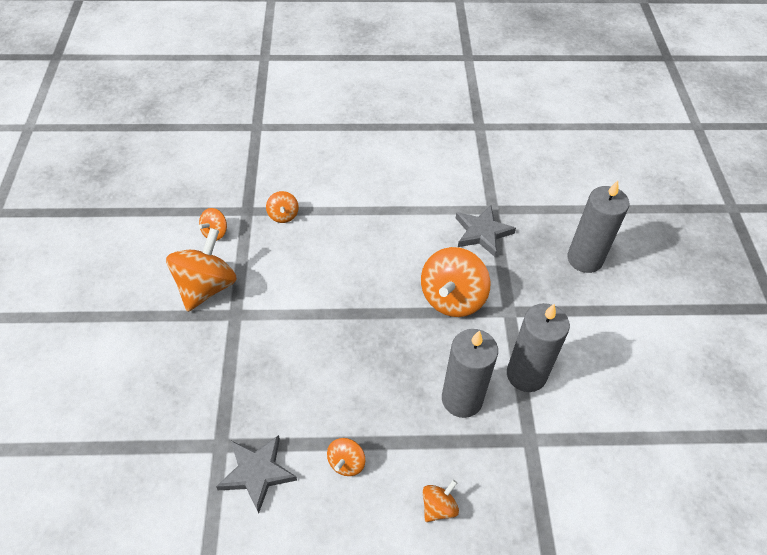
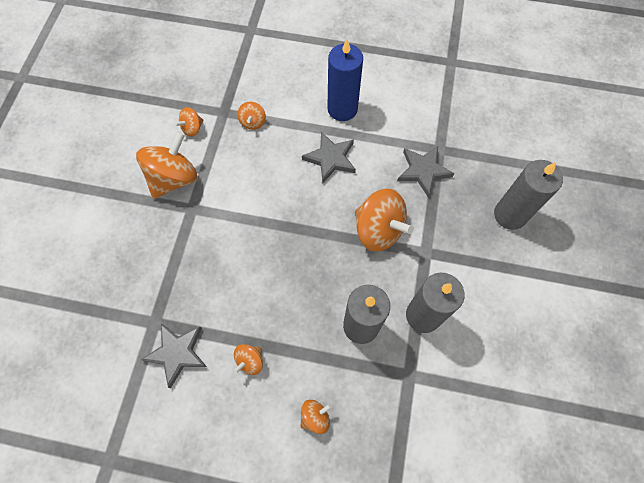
camera: 15 degrees right, 15 degrees up
orange spinning top [421,247,490,317] -> orange spinning top turned 90 degrees counterclockwise [355,189,414,252]
none -> grey star [302,132,356,183]
none -> blue candle [327,39,363,121]

